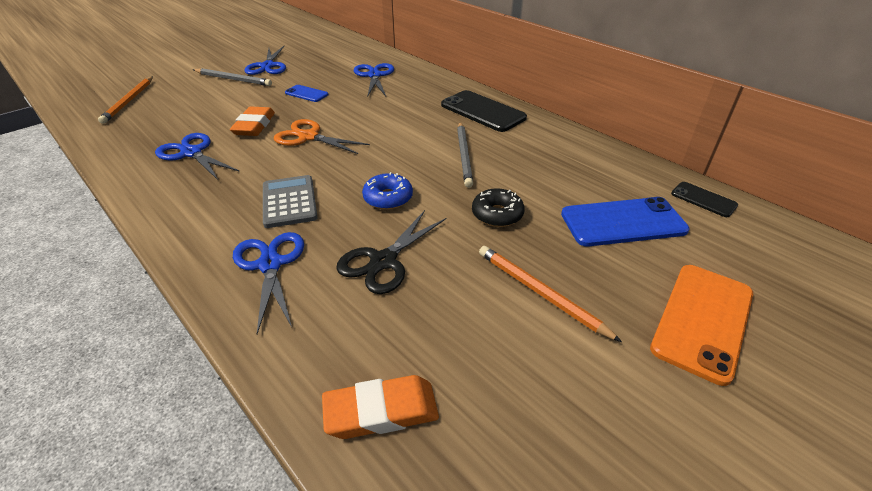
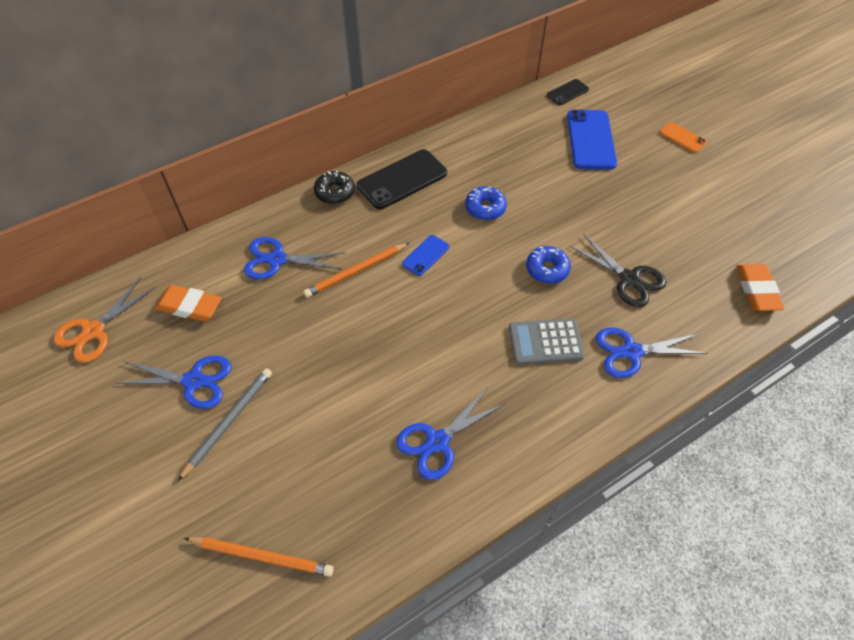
camera: 80 degrees left, 15 degrees up
orange eraser [230,106,275,136] -> orange eraser moved to [155,285,221,321]
orange scissors [273,119,370,154] -> orange scissors moved to [53,278,156,363]
blue phone [285,85,329,102] -> blue phone moved to [402,235,449,276]
grey pencil [457,122,473,188] -> blue donut [465,186,507,220]
black donut [472,188,525,227] -> black donut moved to [314,170,355,204]
orange pencil [479,246,622,342] -> orange pencil moved to [303,243,409,298]
orange phone [650,265,753,386] -> orange phone [660,122,707,153], size x0.53

